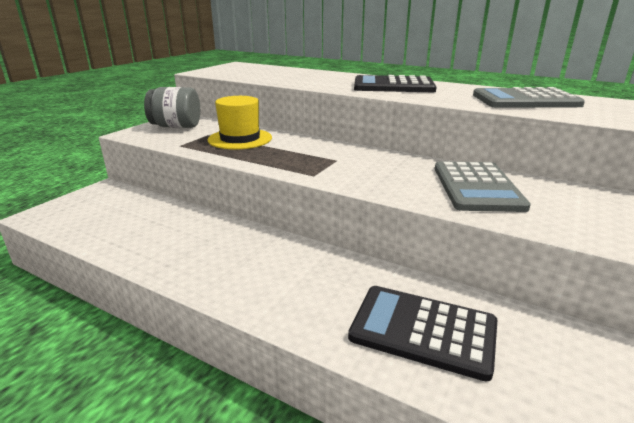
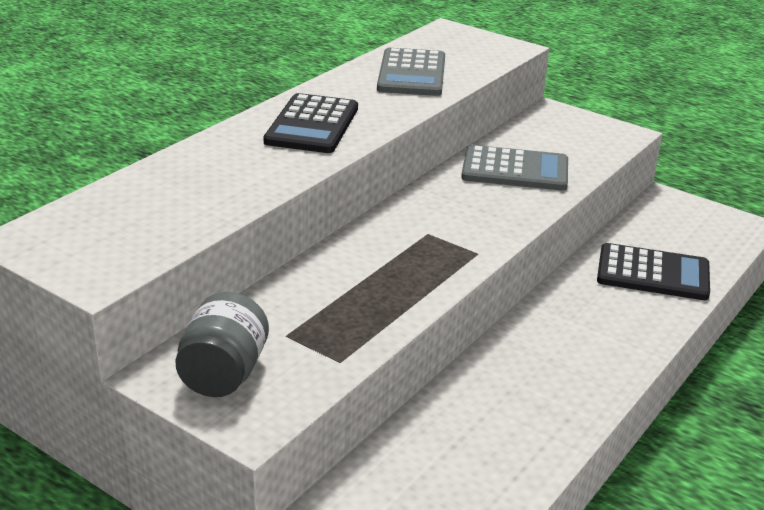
camera: 85 degrees left, 5 degrees up
yellow hat [208,96,272,150] -> none
black calculator [348,286,497,382] -> black calculator turned 105 degrees counterclockwise [597,243,710,300]

